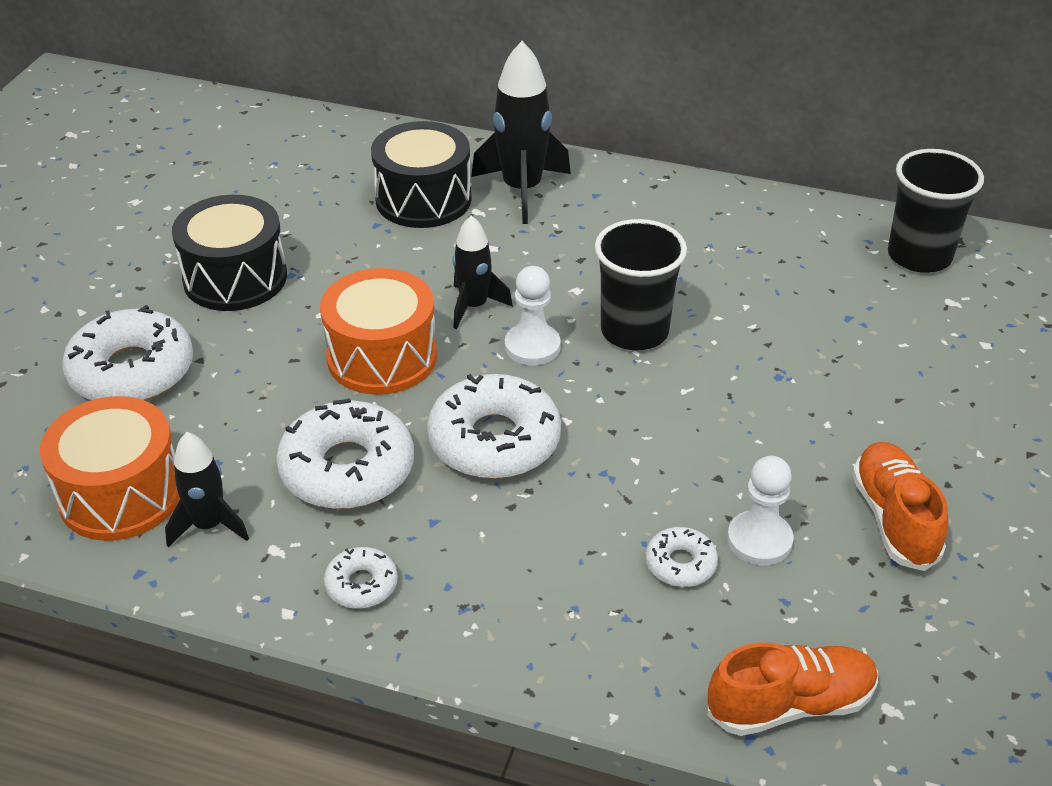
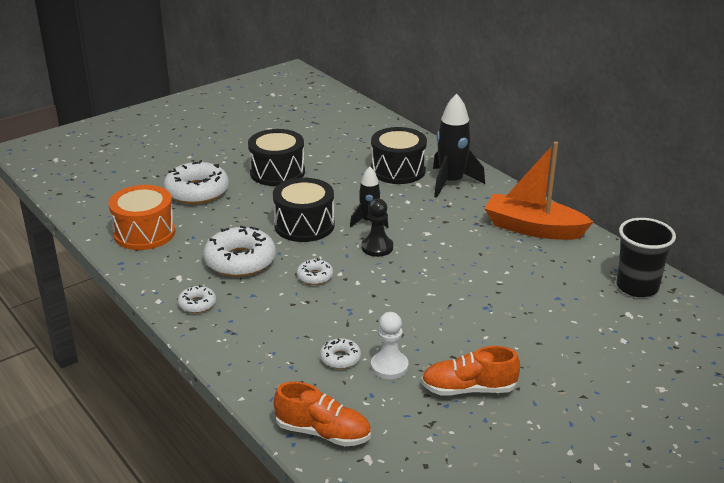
camera: 35 degrees right, 10 degrees down
black rocket [165,432,249,547] -> none
orange drum [320,268,437,395] -> black drum [273,178,334,242]
white donut [427,374,561,479] -> white donut [297,258,333,285], size x0.50
white pawn [505,266,561,365] -> black pawn [361,198,393,257]
black cup [595,219,687,350] -> none
orange shoe [852,442,948,571] -> orange shoe turned 120 degrees counterclockwise [421,346,520,396]
none -> orange boat [484,142,593,240]

